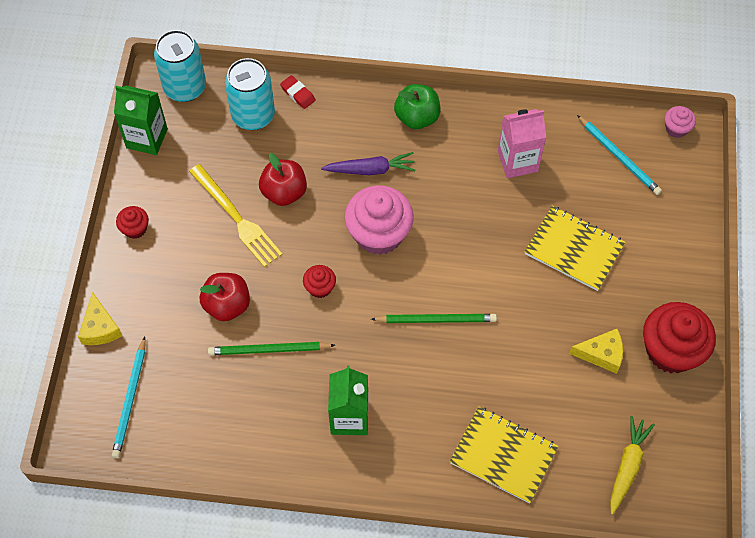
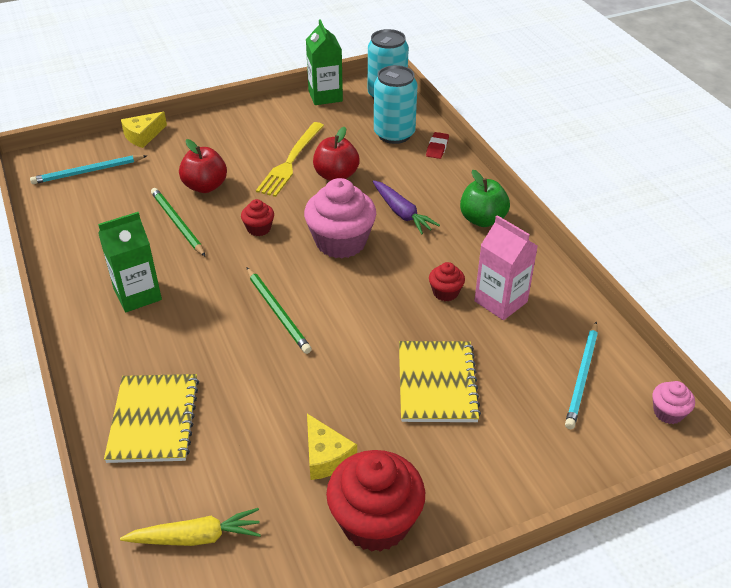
camera: 60 degrees right, 20 degrees down
red cupcake [116,206,149,239] -> red cupcake moved to [429,262,465,301]

